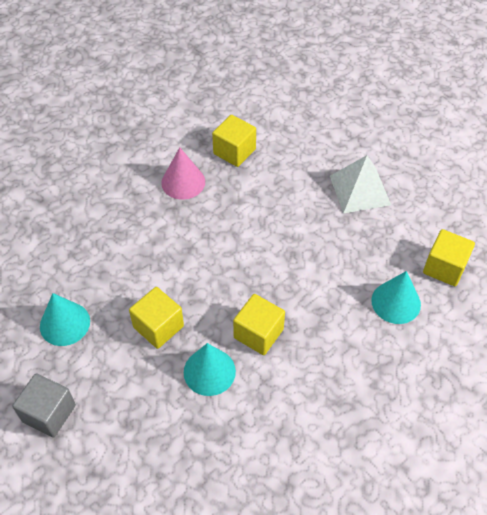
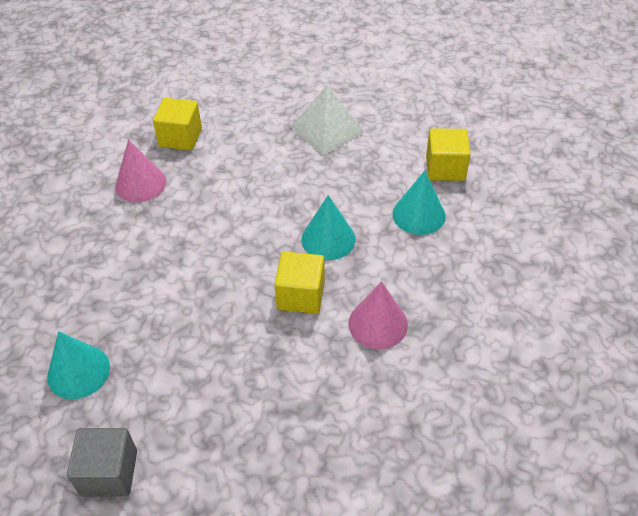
camera: 25 degrees left, 5 degrees down
yellow cube [129,287,184,349] -> none
turquoise cone [184,343,236,396] -> turquoise cone moved to [301,195,356,260]
none -> pink cone [349,282,408,349]

